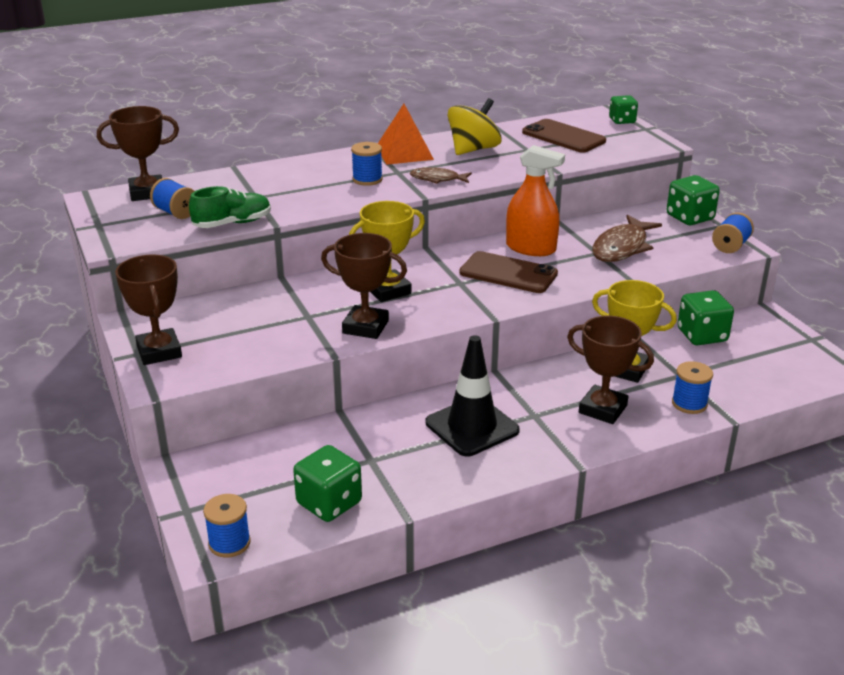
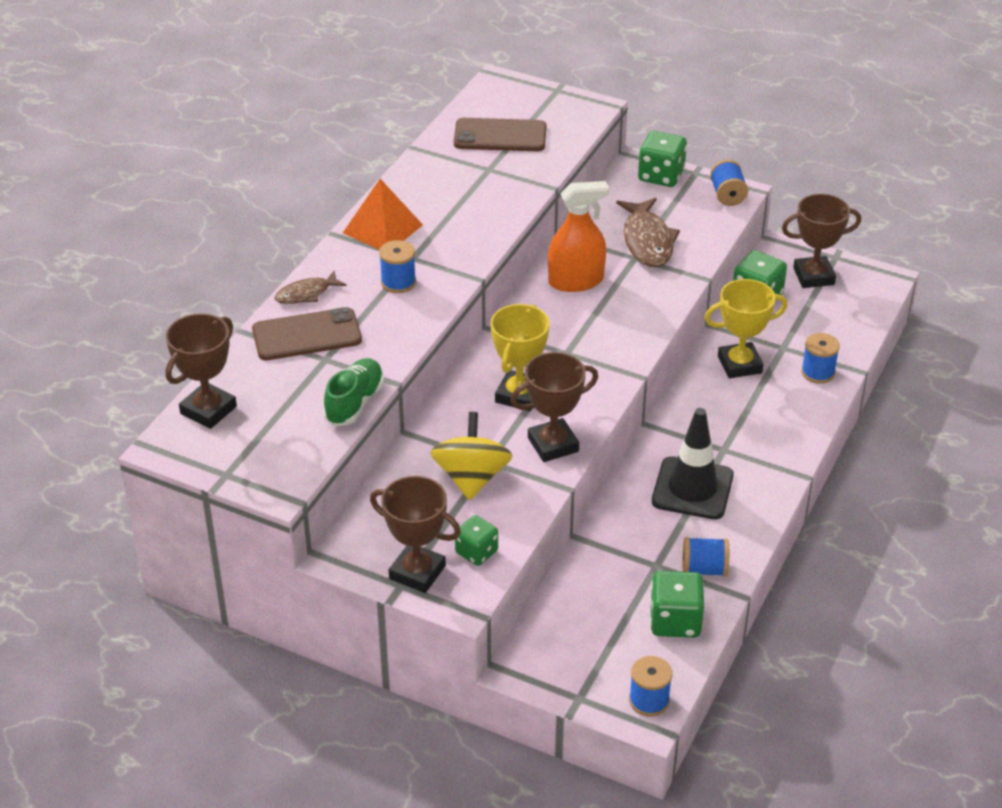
camera: 40 degrees left, 10 degrees up
blue spool [150,178,194,219] -> blue spool moved to [683,537,729,577]
brown fish [410,167,472,184] -> brown fish moved to [275,270,347,304]
yellow spinning top [447,98,502,155] -> yellow spinning top moved to [430,412,513,500]
brown phone [459,251,558,293] -> brown phone moved to [252,307,362,360]
brown trophy [567,316,654,424] -> brown trophy moved to [782,194,861,288]
green dice [609,95,638,124] -> green dice moved to [455,515,498,566]

